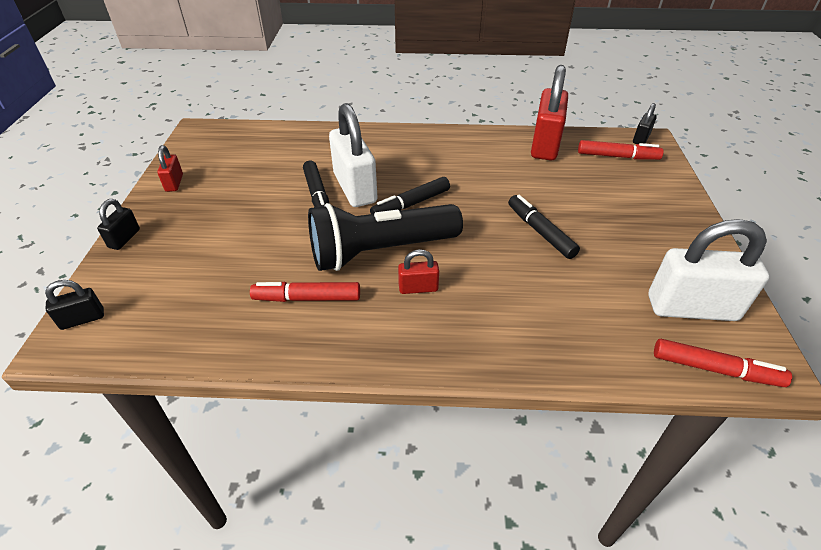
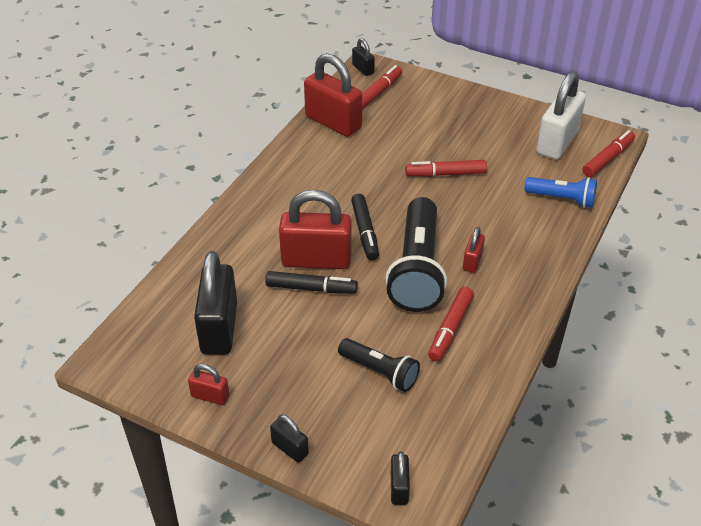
camera: 65 degrees left, 0 degrees up
white padlock [329,103,378,207] -> red padlock [279,190,352,269]
black marker [508,195,580,259] -> red marker [405,160,487,177]
none -> black padlock [194,251,237,355]
none -> black flashlight [338,338,420,392]
none -> blue flashlight [524,177,597,208]

